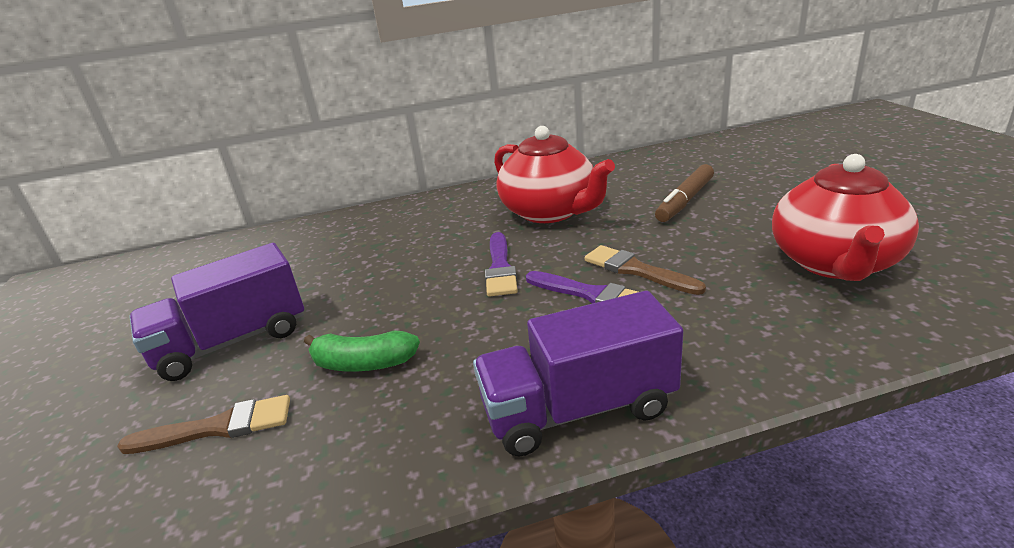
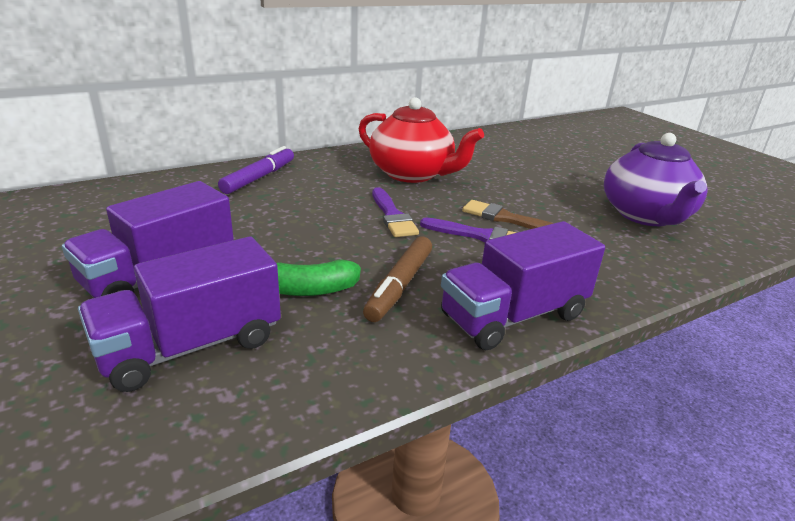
camera: 20 degrees left, 0 degrees up
brown brush [117,395,290,454] -> purple truck [78,236,281,392]
brown marker [655,164,714,222] -> brown marker moved to [363,237,432,322]
red teapot [772,154,919,281] -> purple teapot [604,133,707,226]
none -> purple marker [218,146,294,194]

